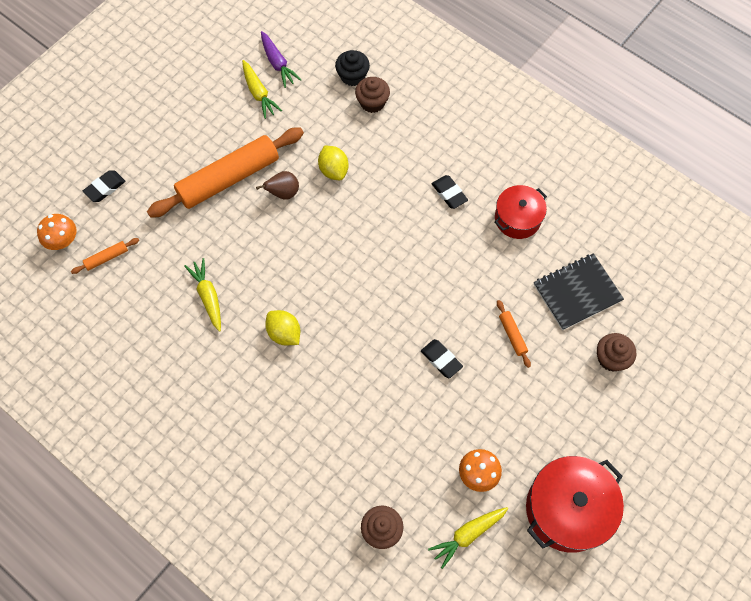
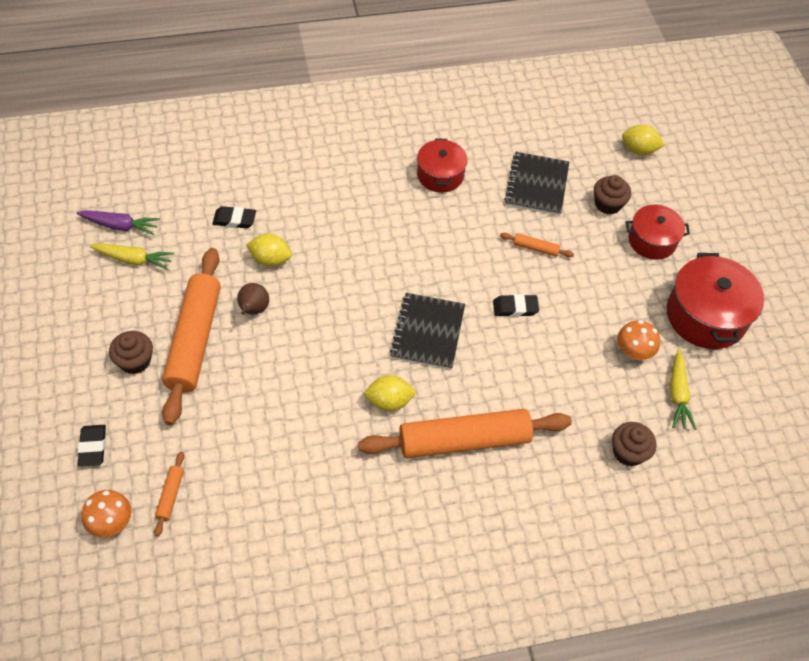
camera: 55 degrees left, 10 degrees down
yellow carrot [184,258,221,332] -> none
black cupcake [335,50,370,86] -> none
brown cupcake [355,77,390,113] -> brown cupcake moved to [109,331,153,374]
black eraser [432,175,468,209] -> black eraser moved to [212,206,256,228]
none -> orange rolling pin [358,409,572,458]
none -> black notebook [390,293,465,370]
none -> yellow lemon [622,125,664,155]
none -> red pot [626,205,690,260]

